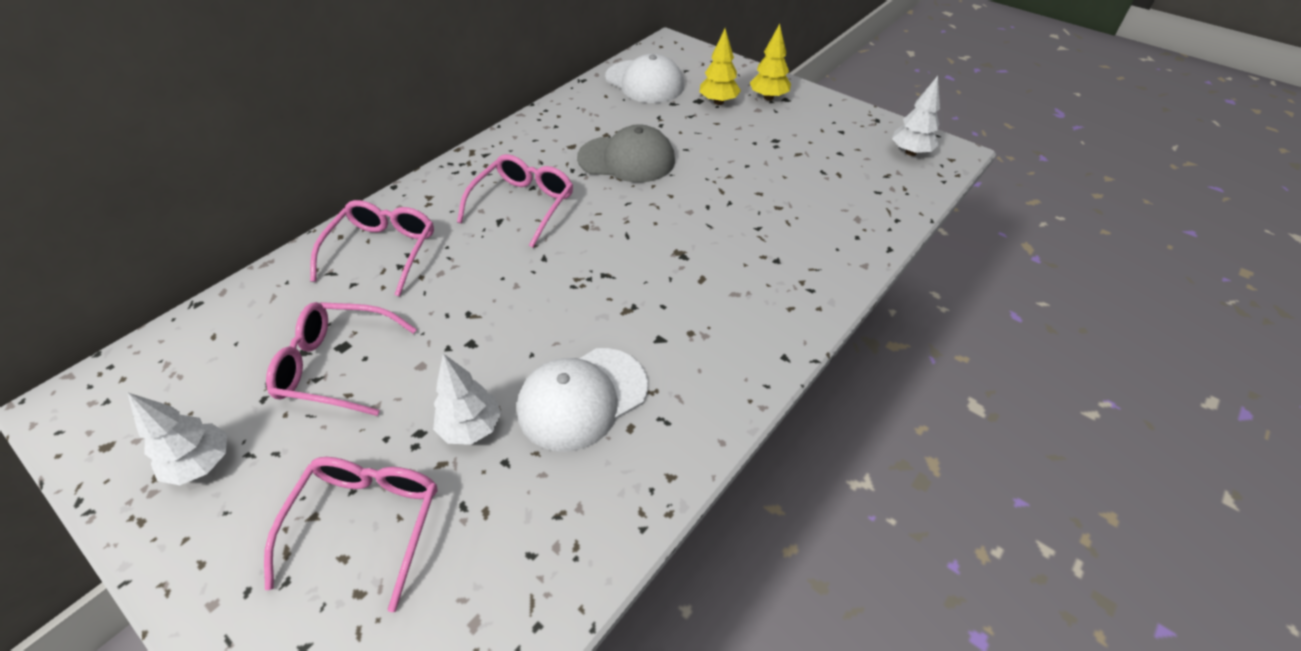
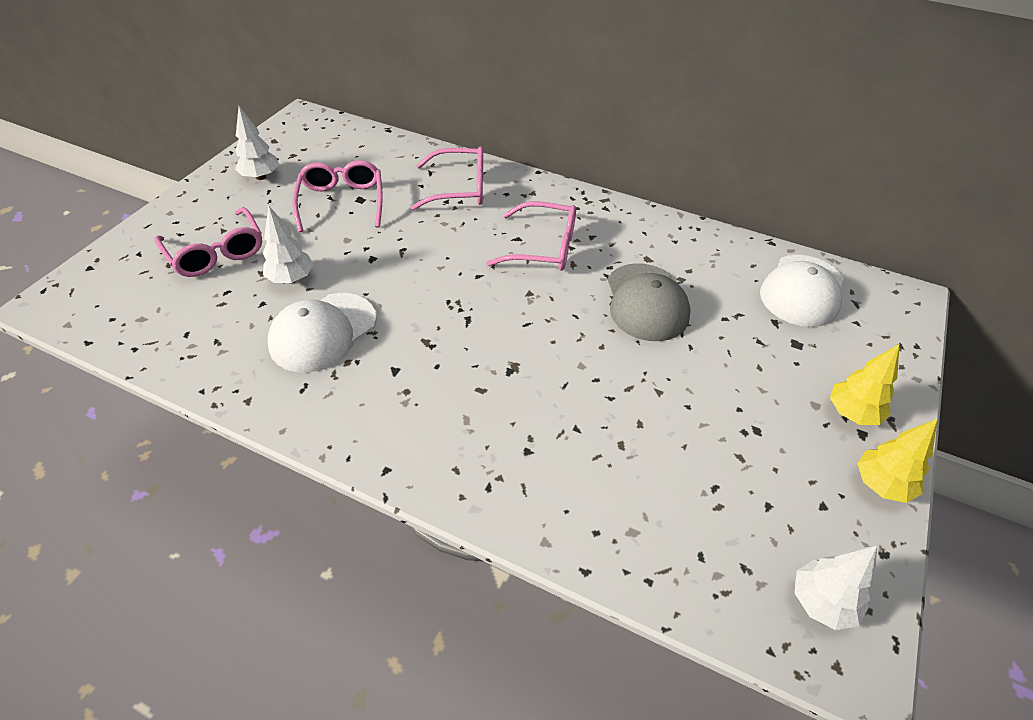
camera: 75 degrees right, 0 degrees up
pink glasses [264,457,437,612] -> pink glasses turned 60 degrees clockwise [155,207,262,277]
white cap [517,348,648,452] -> white cap turned 90 degrees counterclockwise [268,293,376,373]
yellow tree [700,29,741,105] -> yellow tree moved to [857,419,937,503]

